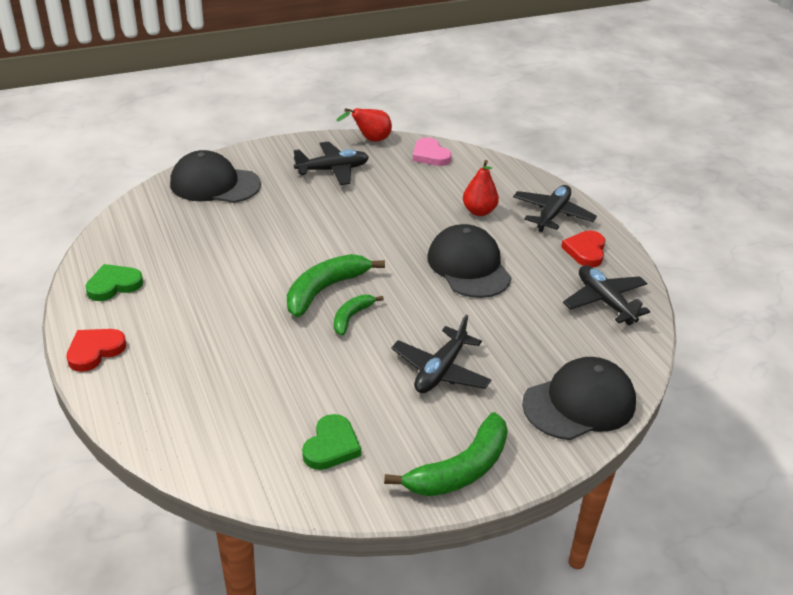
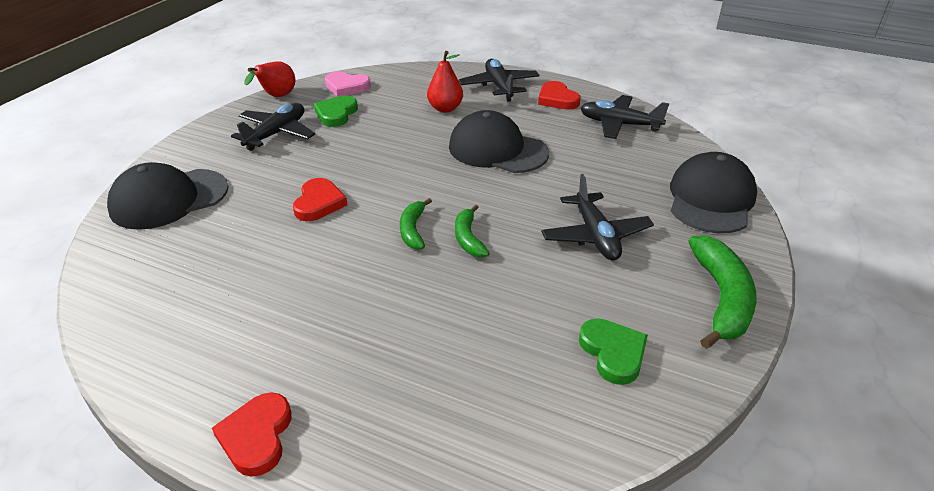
camera: 40 degrees left, 0 degrees up
green heart [85,264,143,301] -> green heart moved to [314,95,358,127]
green banana [287,254,385,317] -> green banana [400,198,432,250], size x0.57
none -> red heart [293,178,348,221]

